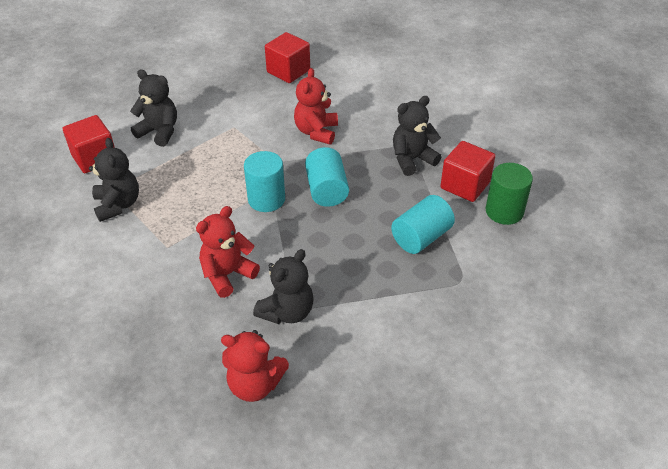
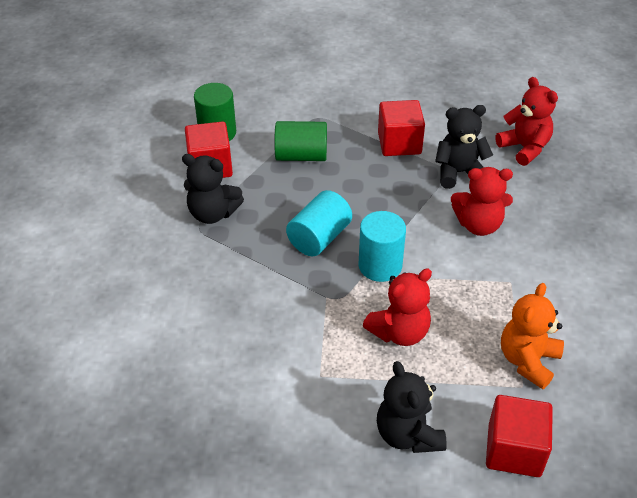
camera: 135 degrees left, 0 degrees up
black teddy bear [89,138,139,222] -> orange teddy bear [501,283,564,389]
red cube [265,32,310,83] -> red cube moved to [378,100,425,156]
red teddy bear [294,68,338,145] -> red teddy bear moved to [363,268,432,346]
turquoise cylinder [391,195,455,254] -> green cylinder [274,121,327,161]

